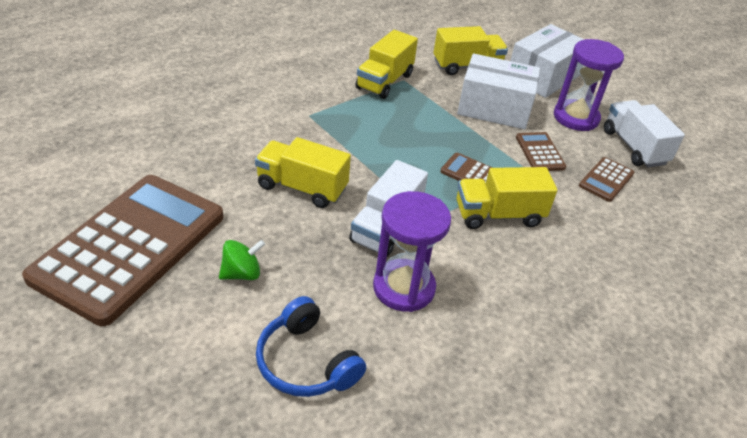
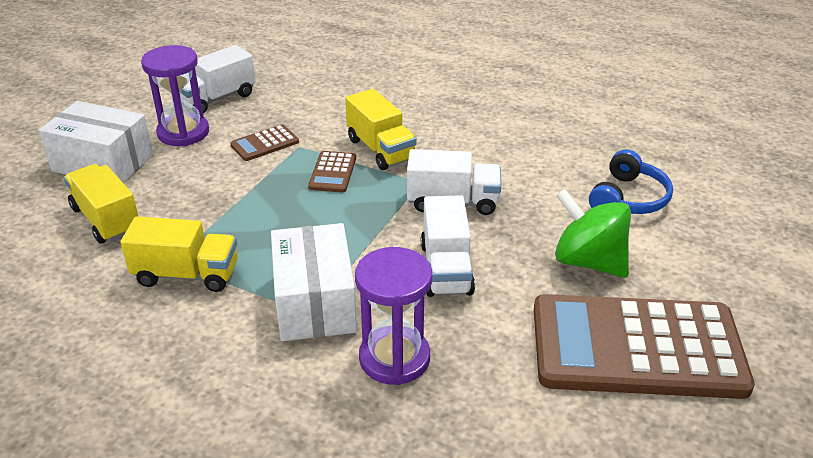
camera: 110 degrees left, 5 degrees down
green spinning top [219,240,265,280] -> green spinning top [555,189,631,278], size x1.82
yellow truck [255,137,351,208] -> white truck [421,195,475,297]
purple hourglass [373,191,451,312] -> purple hourglass moved to [355,247,432,385]
white box [457,53,540,129] -> white box moved to [271,223,357,341]
brown calculator [579,157,634,202] -> none

